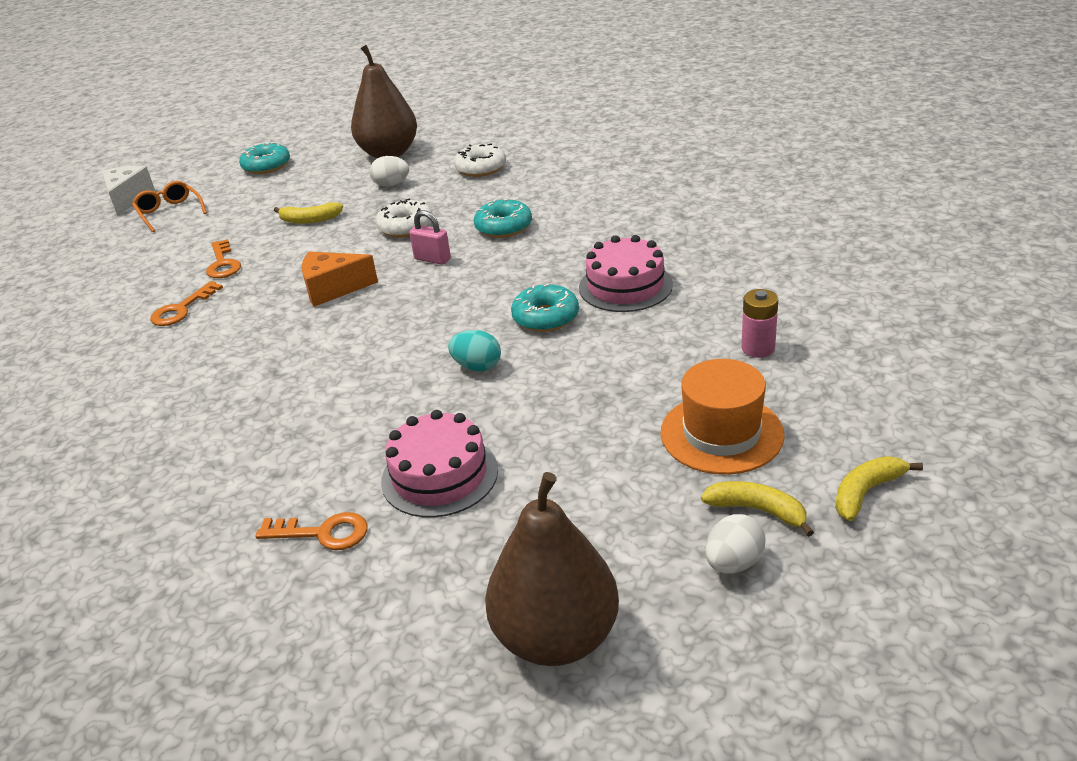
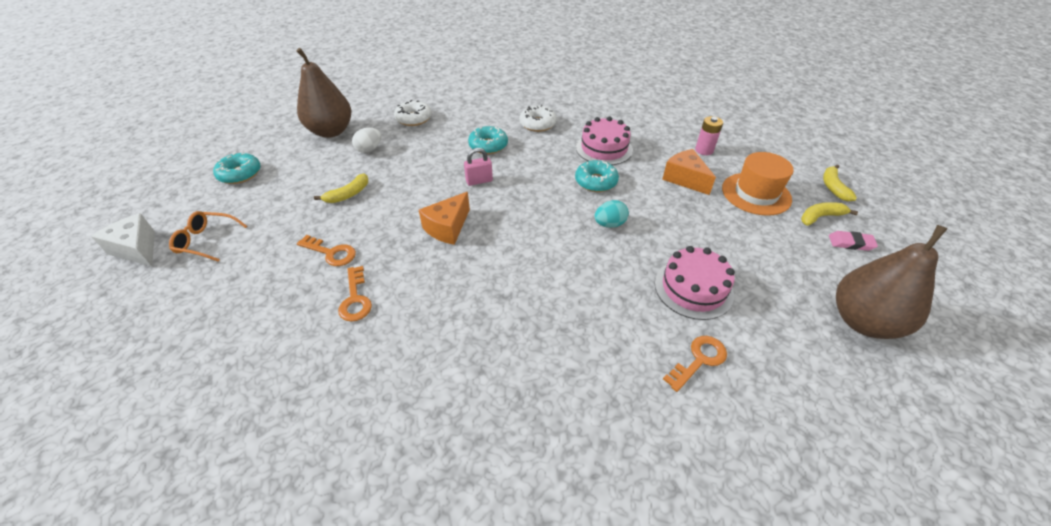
camera: 50 degrees left, 10 degrees up
white donut [376,199,433,238] -> white donut moved to [519,105,557,132]
white egg [705,514,766,574] -> pink eraser [829,231,878,251]
none -> orange cheese [662,149,716,195]

